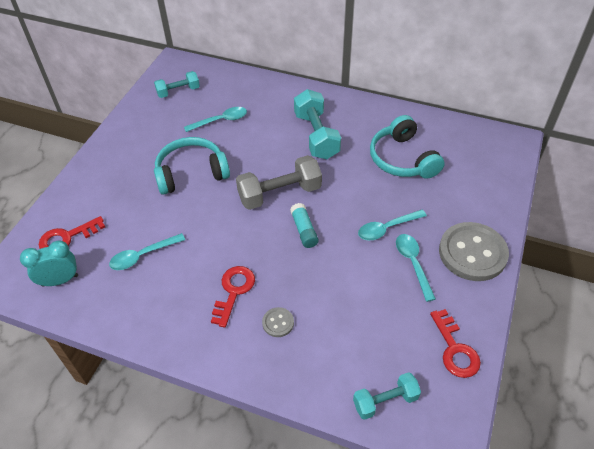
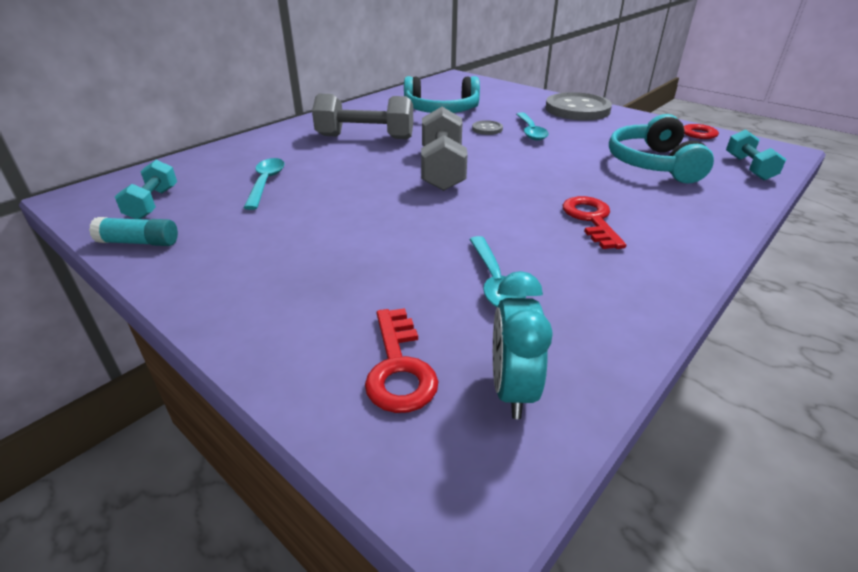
camera: 70 degrees left, 15 degrees down
turquoise headphones [154,137,230,195] -> turquoise headphones moved to [609,114,714,183]
red key [211,266,255,328] -> red key turned 45 degrees clockwise [563,196,626,249]
grey button [262,307,294,337] -> grey button moved to [472,120,503,135]
turquoise glue stick [290,203,319,248] -> turquoise glue stick moved to [89,217,178,246]
turquoise dumbbell [294,89,341,159] -> grey dumbbell [312,94,413,139]
turquoise spoon [396,234,436,302] -> none

